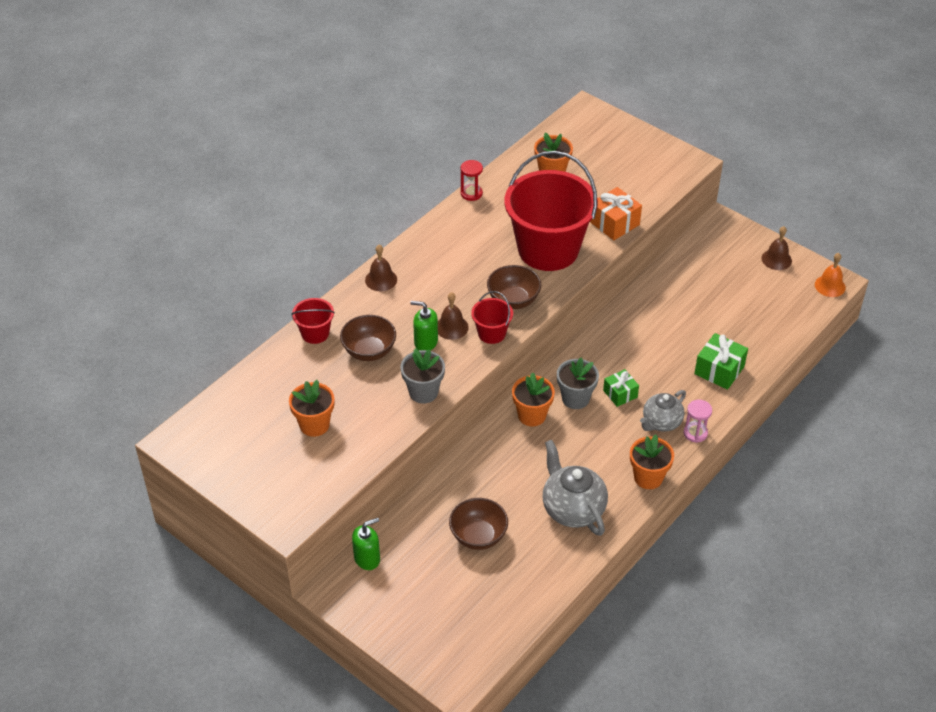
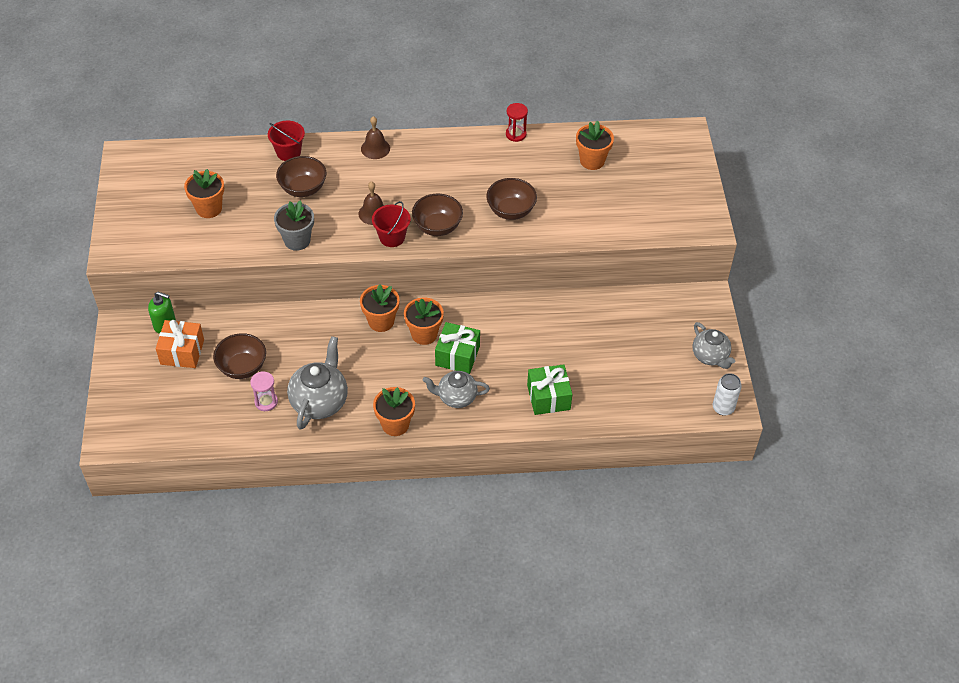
camera: 45 degrees right, 5 degrees up
green soap dispenser [410,301,438,350] -> none
red bucket [504,151,598,271] -> brown bowl [486,178,537,220]
grey flower pot [557,358,599,409] -> orange flower pot [404,298,444,345]
orange gift [590,187,642,240] -> orange gift moved to [156,320,204,368]
green gift [603,369,639,407] -> green gift [435,322,480,374], size x1.51
pink hourglass [684,399,712,443] -> pink hourglass moved to [250,371,278,411]
brown bell [762,226,792,270] -> grey teapot [693,322,735,369]
orange bell [815,253,846,297] -> white can [713,373,742,416]

